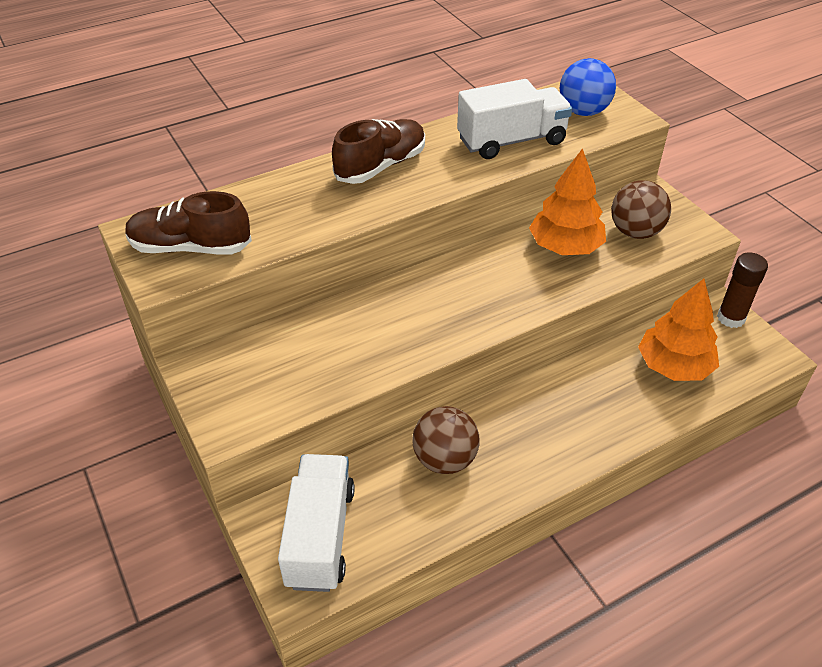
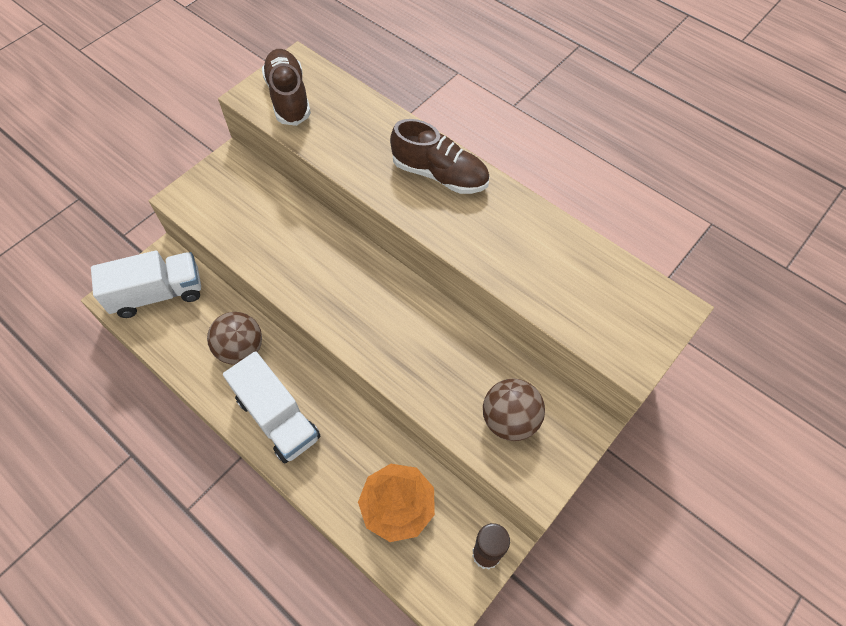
camera: 70 degrees right, 15 degrees up
white truck [457,79,572,159] -> white truck moved to [223,351,320,464]
orange tree [529,148,606,255] -> none
blue ball [560,58,616,116] -> none

